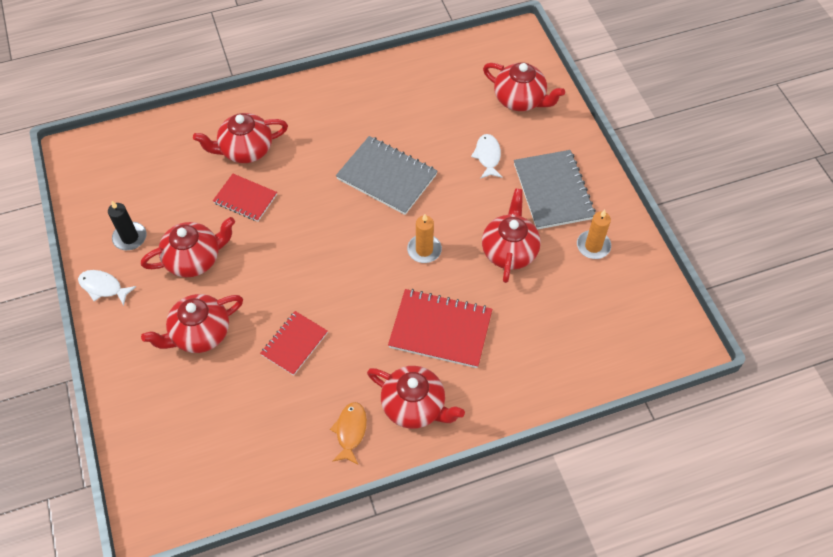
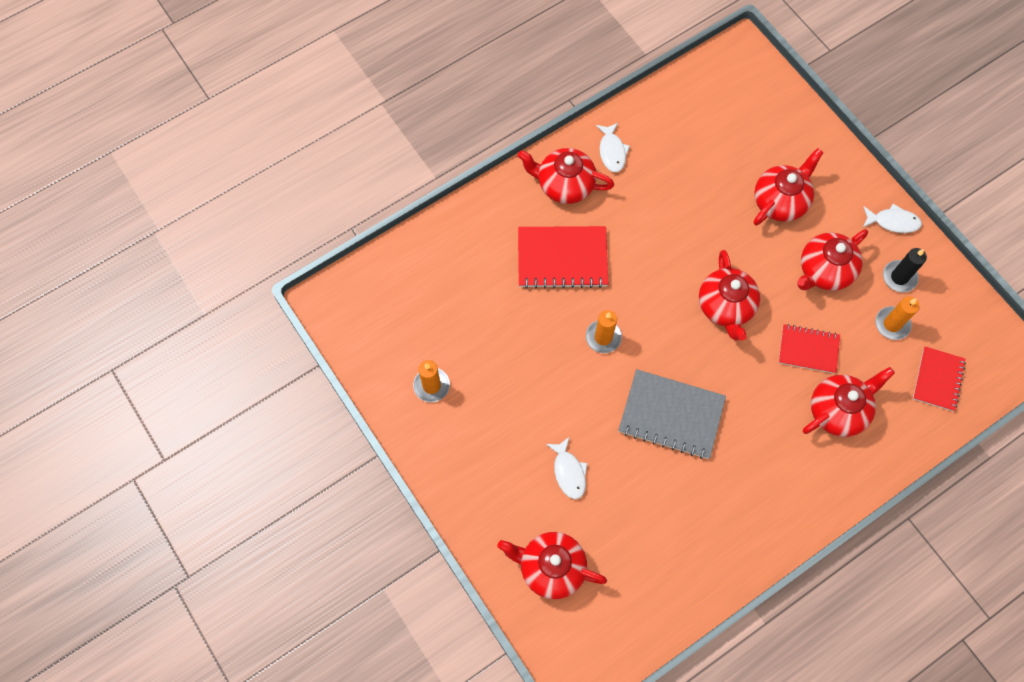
camera: 165 degrees right, 10 degrees up
red notebook [260,311,328,376] -> red notebook moved to [913,347,966,411]
orange fish [330,402,367,464] -> white fish [596,123,630,172]
red teapot [482,188,541,283] -> red teapot moved to [699,250,760,341]
grey notebook [514,150,596,230] -> none
none -> orange candle [875,297,920,340]

